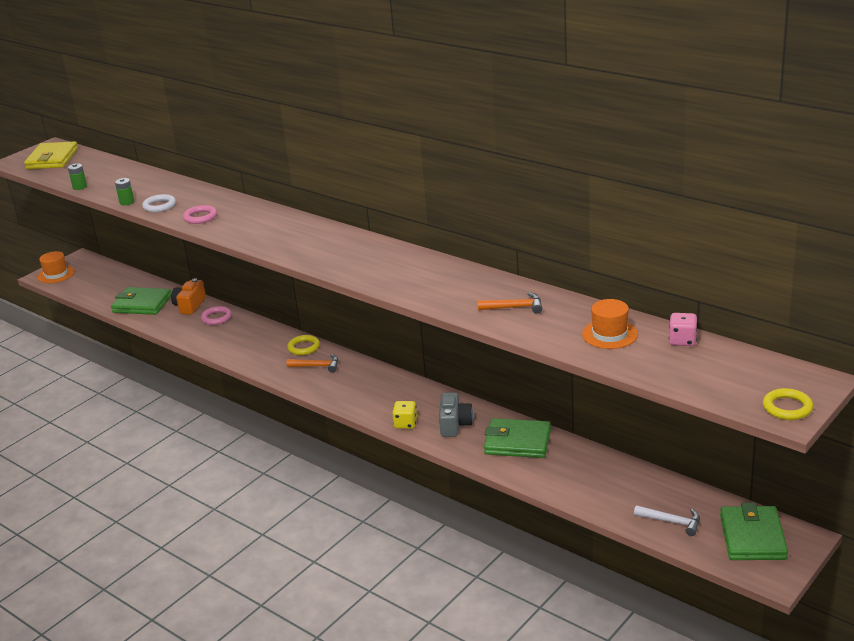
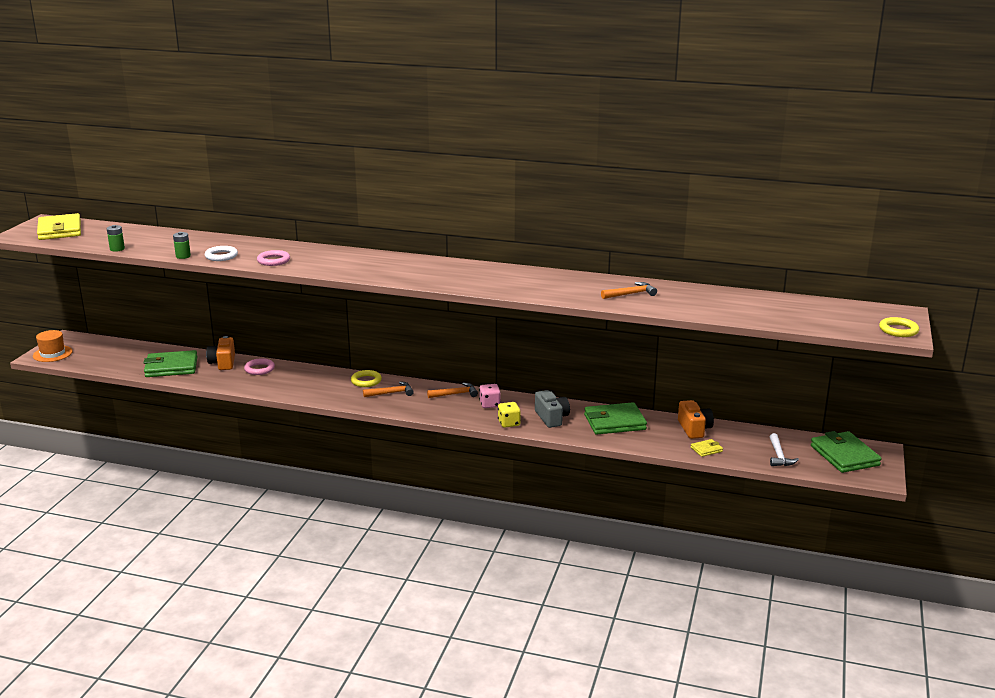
camera: 25 degrees left, 5 degrees down
orange hat [582,299,638,349] -> none
white hammer [634,505,700,536] -> white hammer turned 90 degrees clockwise [770,433,799,466]
pink dice [669,313,698,346] -> pink dice moved to [479,384,501,408]
none -> orange hammer [427,382,478,398]
none -> orange camera [678,400,714,439]
none -> yellow wallet [691,439,723,457]

